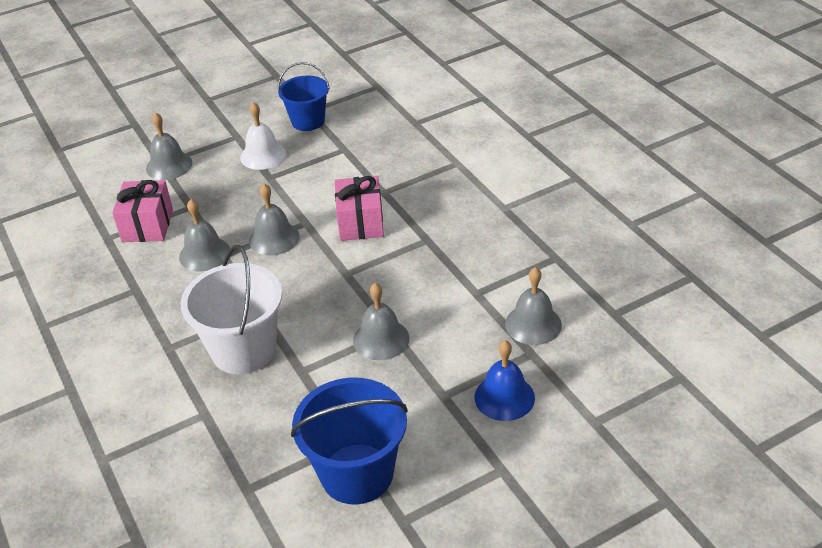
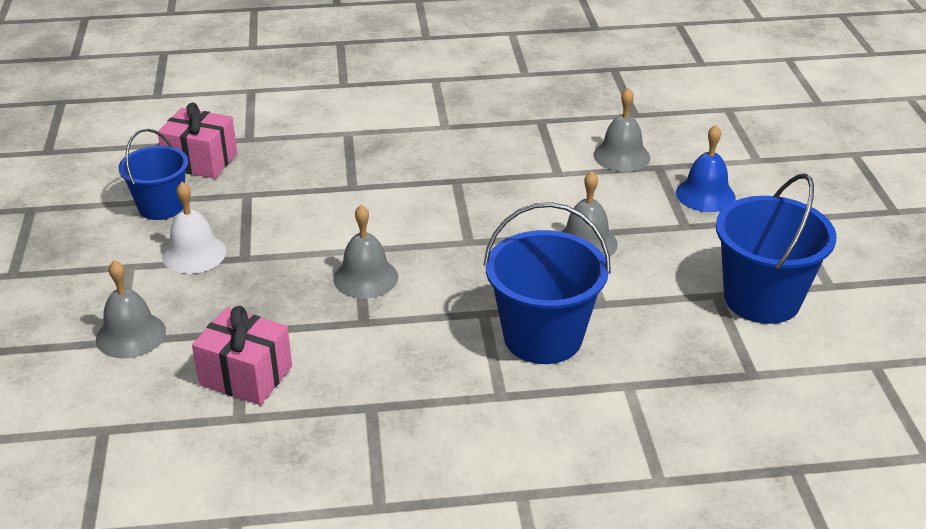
camera: 70 degrees left, 5 degrees down
grey bell [179,199,230,272] -> none
white bucket [181,245,282,374] -> blue bucket [483,202,611,364]
pink gift [335,176,384,241] -> pink gift moved to [158,102,237,179]

